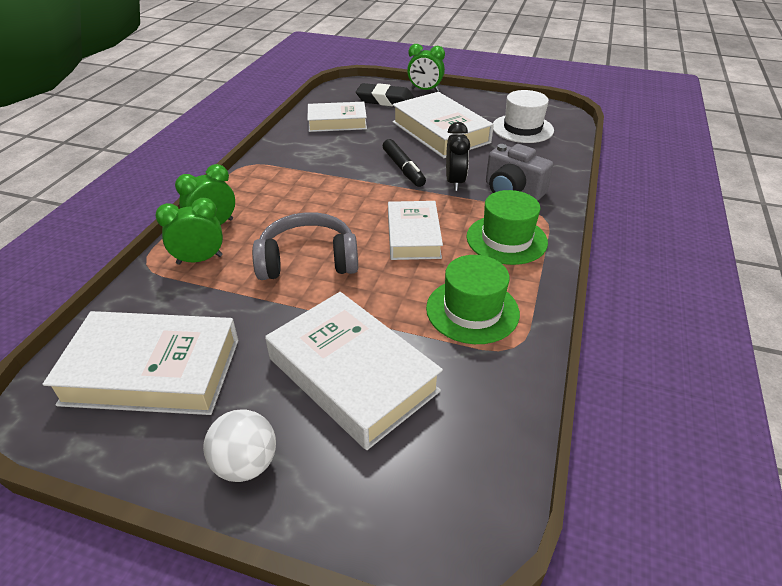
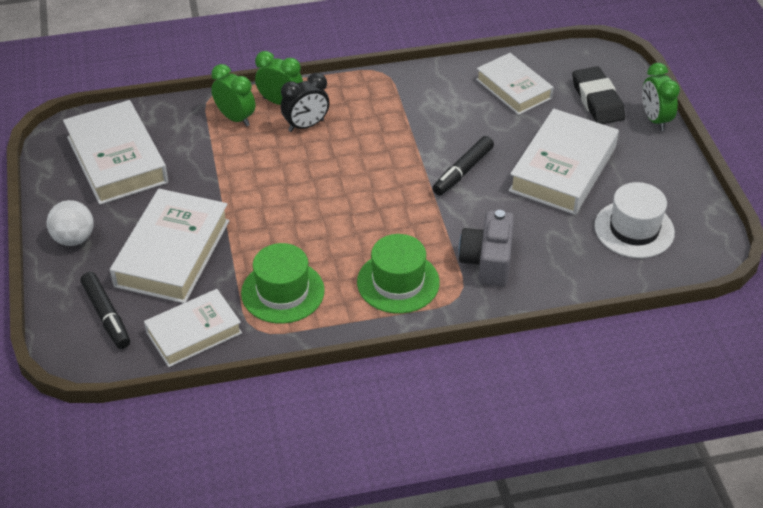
camera: 60 degrees right, 5 degrees up
grey headphones [252,212,358,280] -> none
white book [388,201,443,260] -> white book moved to [144,289,242,367]
black clock [446,122,470,191] -> black clock moved to [281,73,330,132]
none -> black marker [81,272,130,349]

